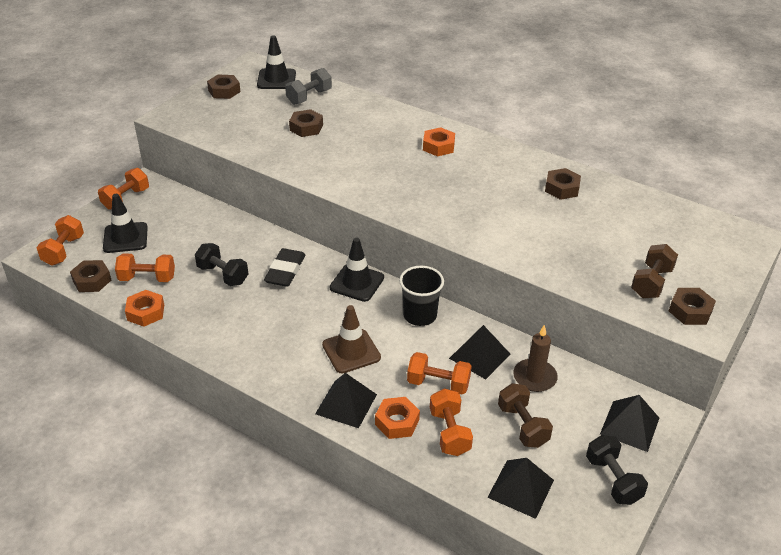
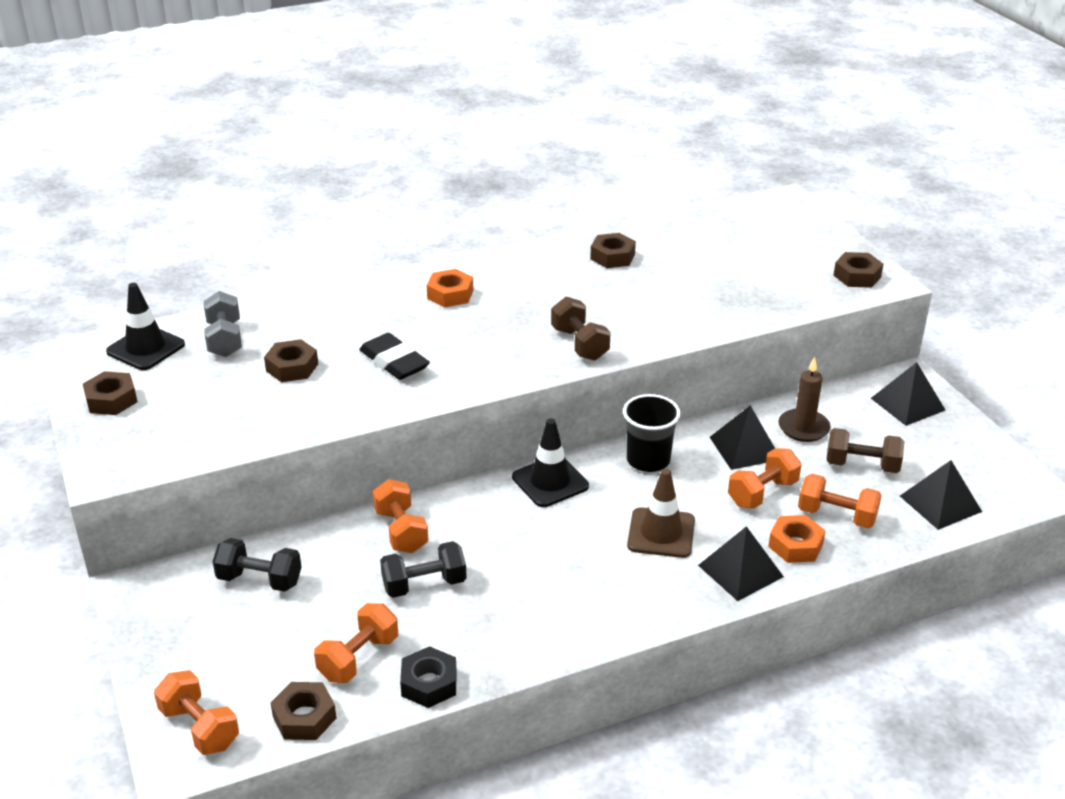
camera: 55 degrees left, 5 degrees down
orange dumbbell [98,168,149,210] -> orange dumbbell moved to [372,479,429,553]
black traffic cone [103,194,148,253] -> none
orange nut [125,290,164,327] -> black nut [400,646,457,708]
black eraser [264,248,305,287] -> black eraser moved to [359,333,430,380]
black dumbbell [586,435,648,505] -> black dumbbell moved to [212,538,302,592]
brown dumbbell [631,244,678,298] -> brown dumbbell moved to [551,297,611,361]

